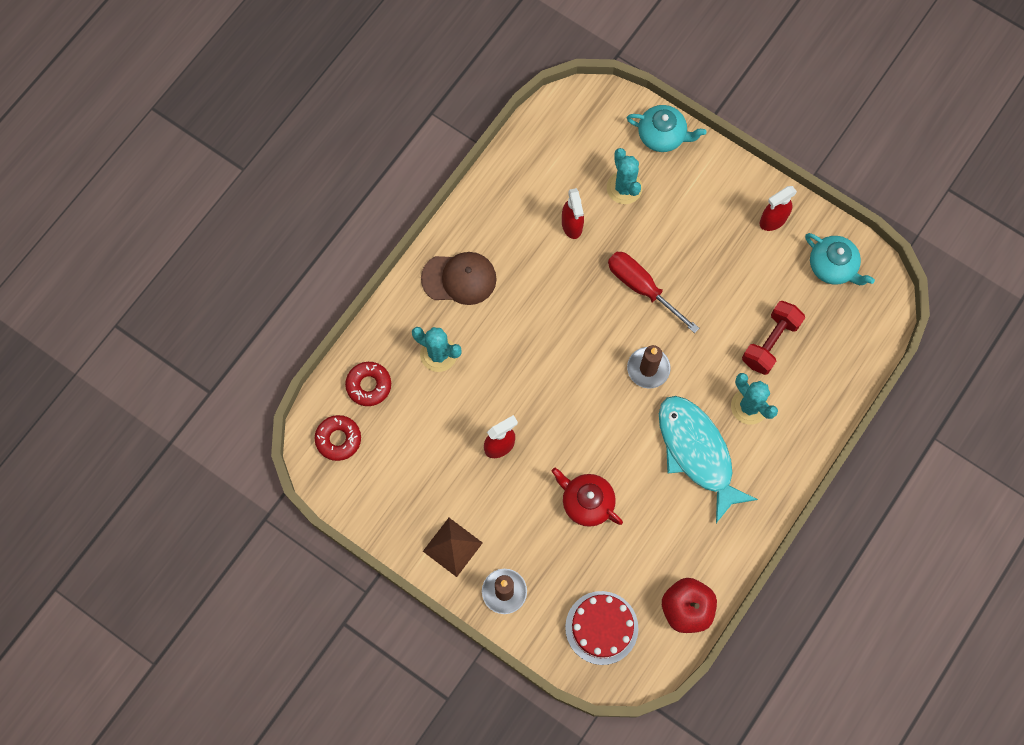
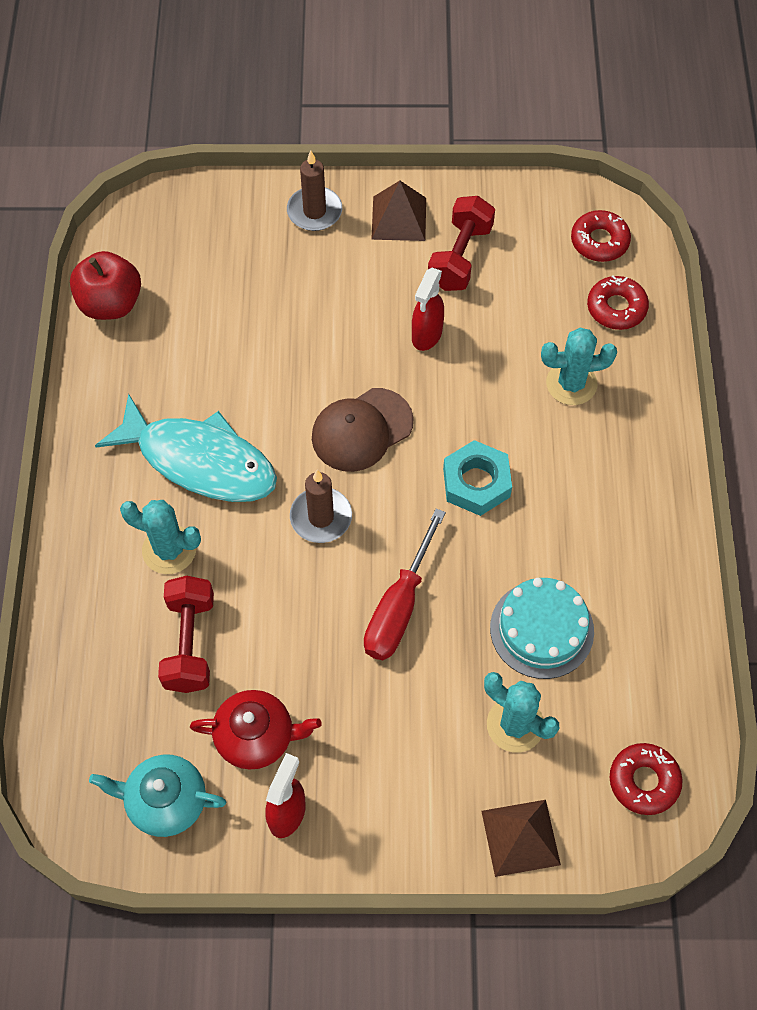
camera: 145 degrees right, 10 degrees down
brown cap [421,252,497,305] -> brown cap moved to [312,388,414,472]
red teapot [551,468,623,527] -> red teapot moved to [190,690,322,770]
red spray bottle [562,188,584,239] -> turquoise cake [490,578,594,679]
red cake [565,591,639,665] -> none
red screwdriver [608,252,699,333] -> red screwdriver turned 105 degrees clockwise [364,509,446,660]
turquoise teapot [627,105,707,152] -> brown pyramid [481,800,561,877]
none -> red dumbbell [428,196,495,291]
none -> turquoise nut [443,440,512,516]
none -> red donut [609,743,683,815]

